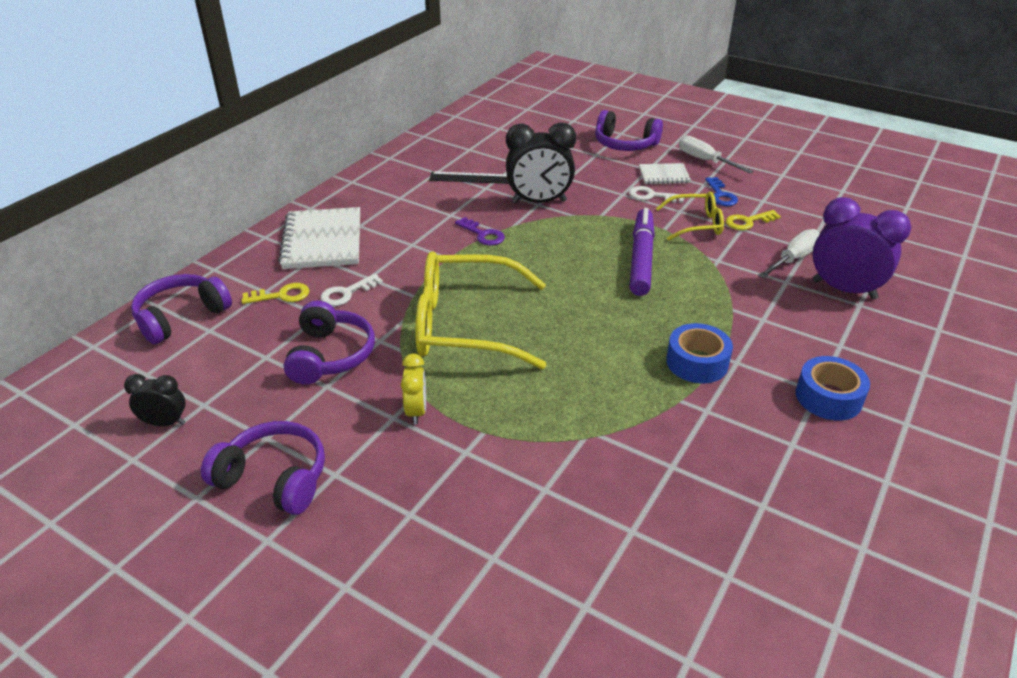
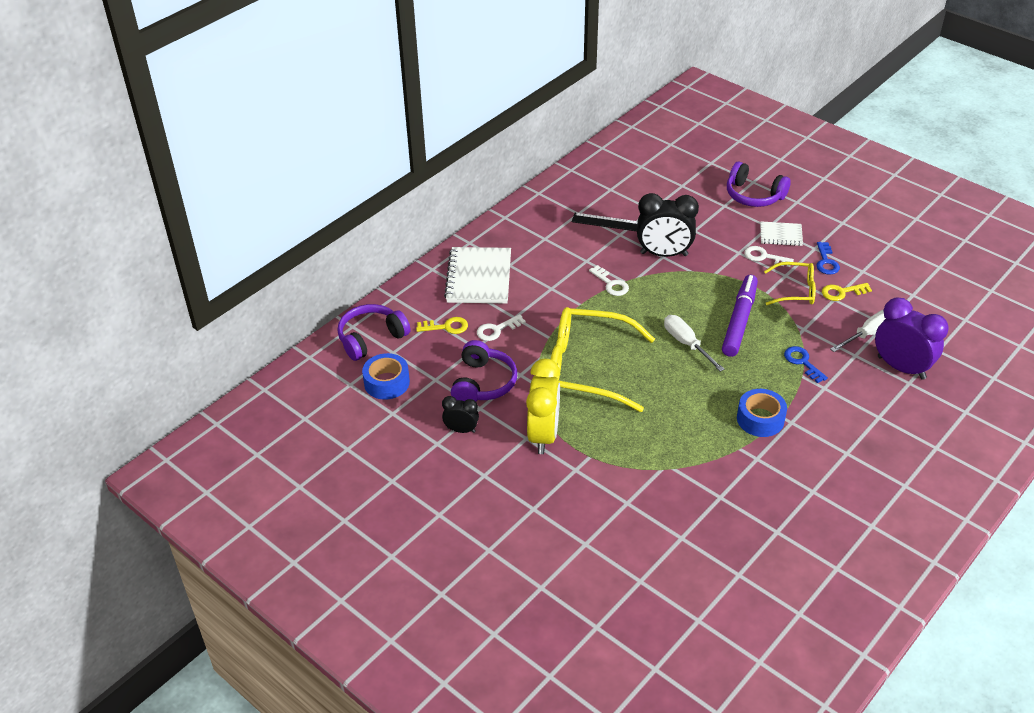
camera: 10 degrees right, 5 degrees up
black clock [124,374,185,426] -> black clock moved to [442,396,479,433]
purple headphones [201,421,325,515] -> none
yellow clock [401,354,426,425] -> yellow clock [526,359,561,454], size x1.88
purple key [455,217,505,245] -> white key [589,265,629,296]
white screwdriver [679,136,754,174] -> white screwdriver moved to [664,315,724,371]
blue tape [796,356,870,420] -> blue tape moved to [362,353,410,400]
none -> blue key [784,346,828,383]

